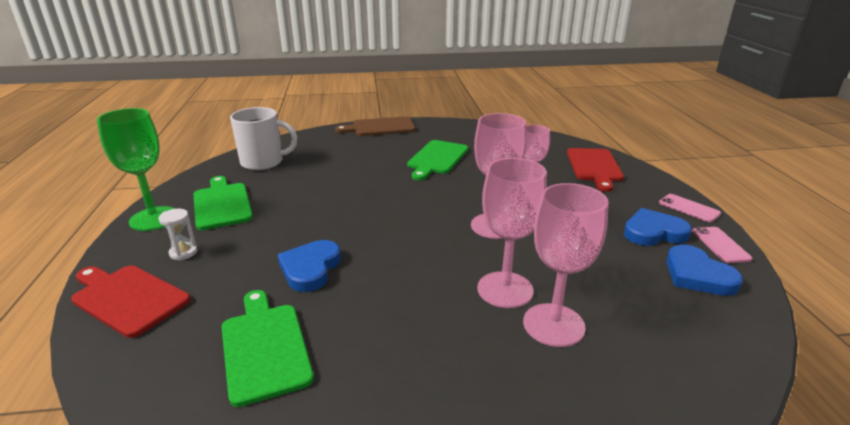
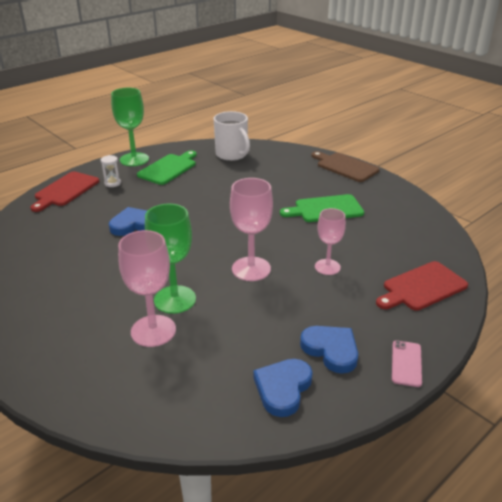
camera: 55 degrees right, 5 degrees up
red cutting board [71,265,191,338] -> red cutting board turned 150 degrees counterclockwise [30,172,99,212]
green cutting board [222,290,314,407] -> none
pink goblet [477,158,547,308] -> green goblet [145,204,196,314]
pink phone [693,227,752,263] -> none

